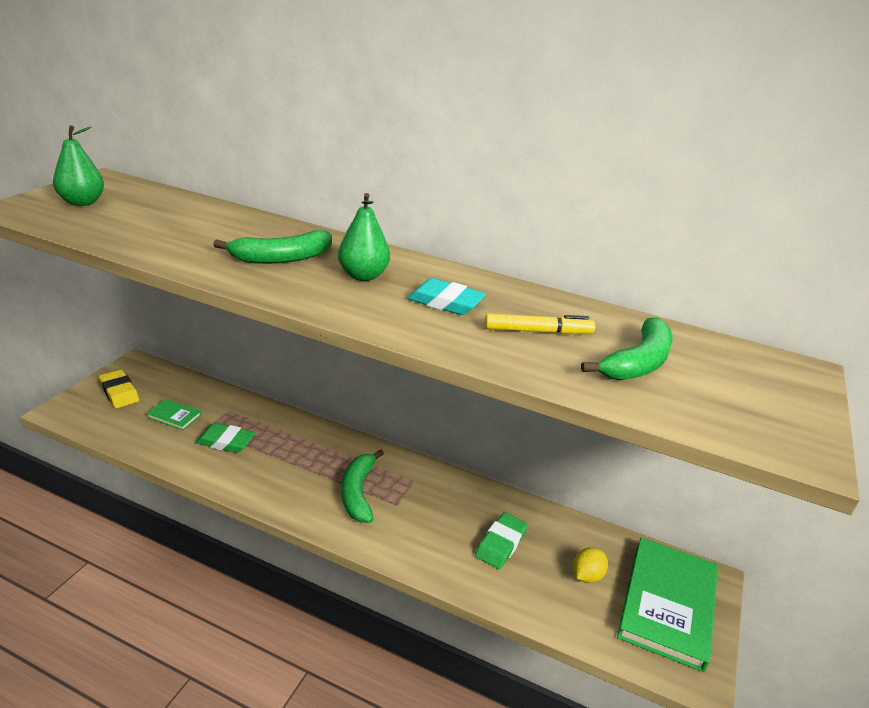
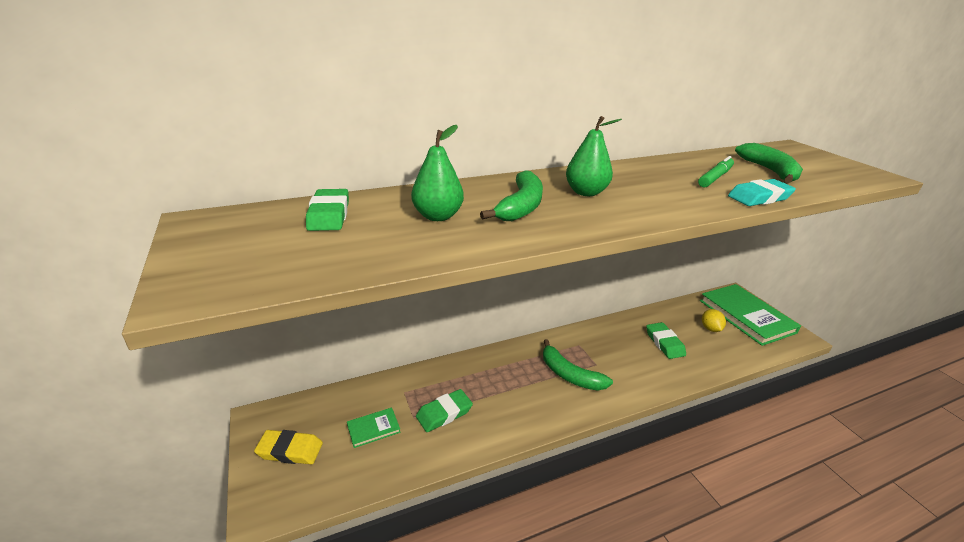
camera: 45 degrees left, 0 degrees up
green pear [53,125,104,206] -> green pear moved to [411,125,464,221]
turquoise eraser [407,278,486,315] -> turquoise eraser moved to [728,179,796,206]
yellow marker [485,314,595,334] -> green marker [698,156,734,187]
none -> green eraser [306,189,349,231]

